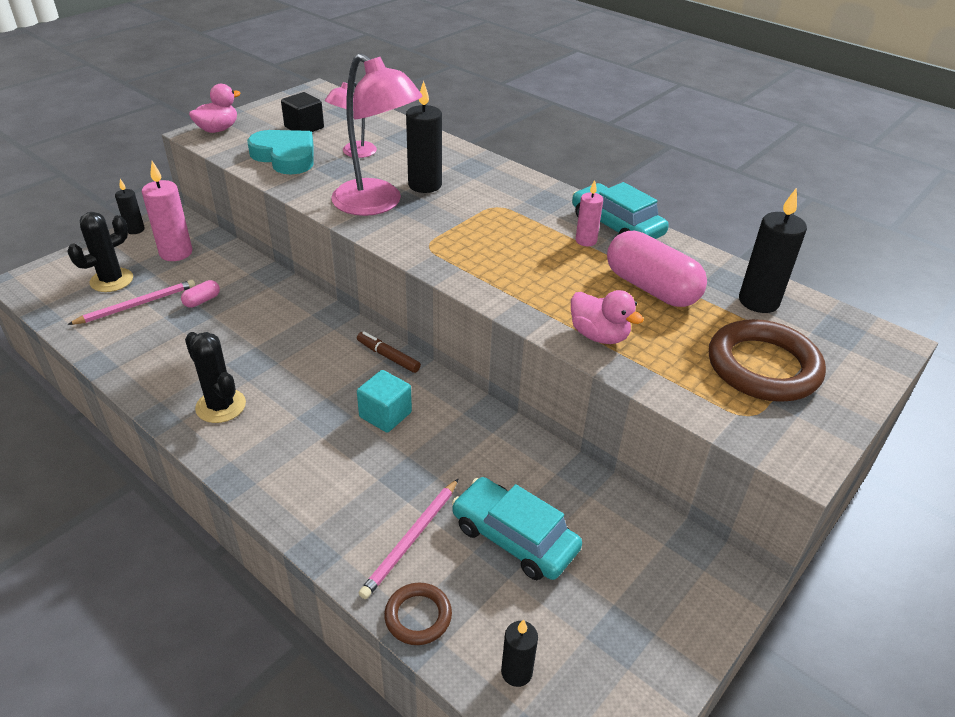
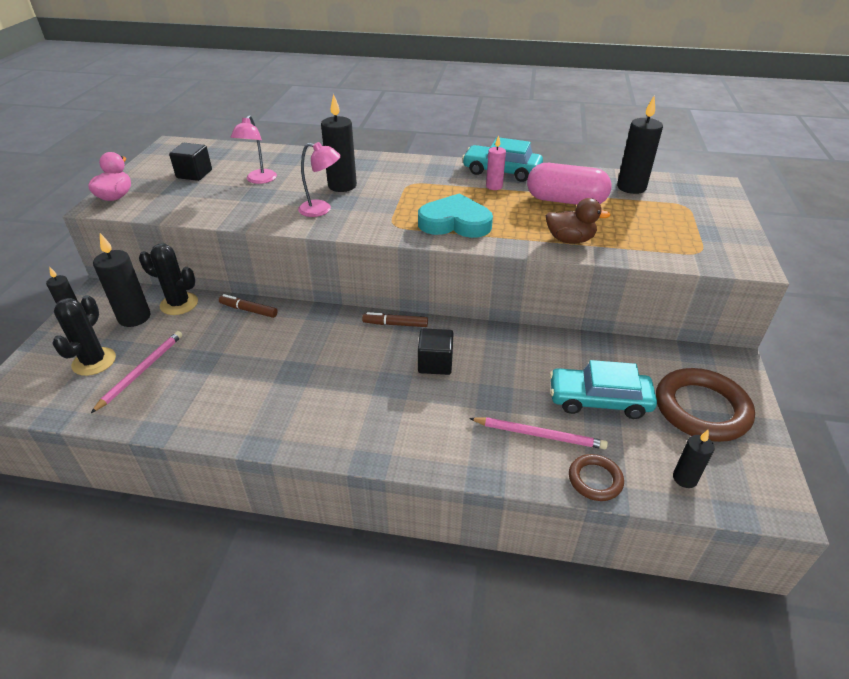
camera: 30 degrees left, 0 degrees up
pink candle [142,161,192,261] -> black candle [93,233,151,327]
pink capsule [181,280,220,307] -> none
black cactus [185,332,246,423] -> black cactus moved to [139,244,198,315]
turquoise heart [247,130,314,175] -> turquoise heart moved to [418,193,493,238]
pink lamp [331,53,422,216] -> pink lamp [298,142,341,217], size x0.54
turquoise cube [357,370,412,433] -> black cube [418,328,453,375]
pink pencil [359,479,458,599] -> pink pencil turned 75 degrees counterclockwise [469,417,608,449]
pink duck [571,290,644,344] -> brown duck [546,198,610,244]
brown ring [709,319,826,402] -> brown ring moved to [656,368,755,442]
none -> brown marker [219,294,278,318]

